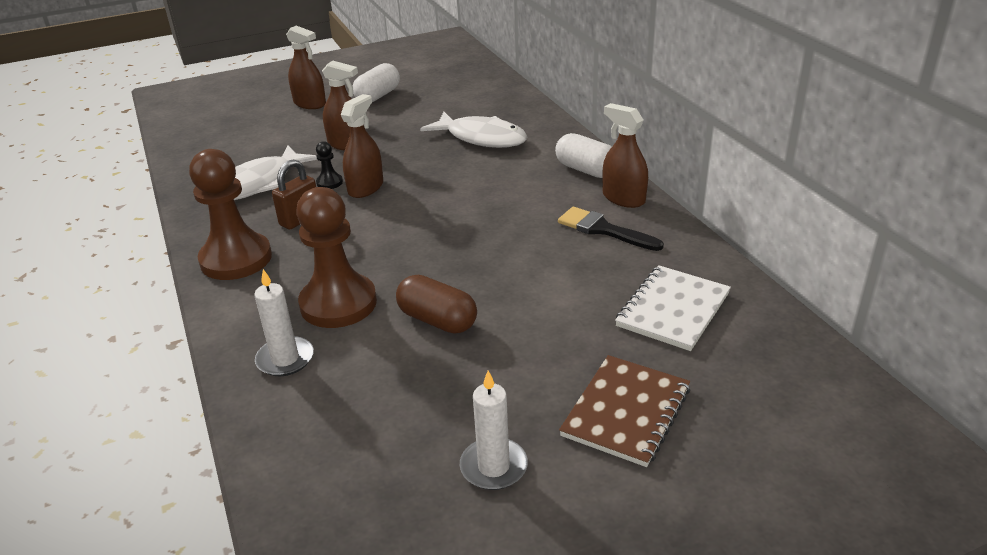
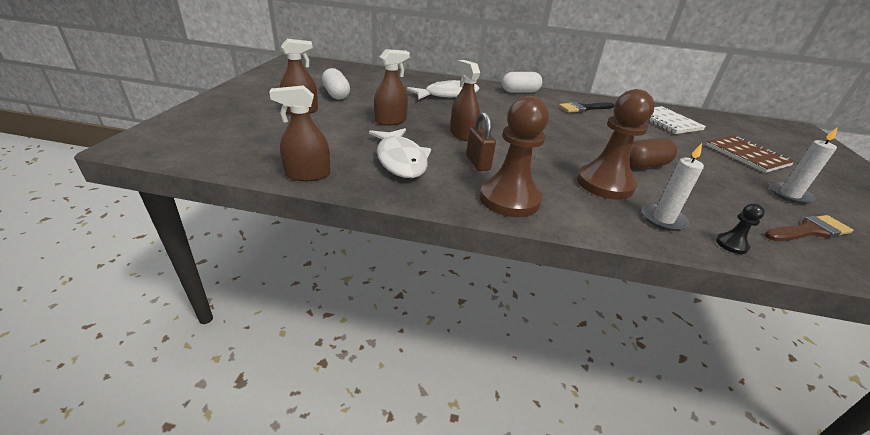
camera: 60 degrees left, 0 degrees up
black pawn [316,141,343,189] -> black pawn moved to [716,203,765,254]
brown spray bottle [602,103,648,208] -> brown spray bottle moved to [269,85,331,181]
none -> brown brush [764,215,853,241]

